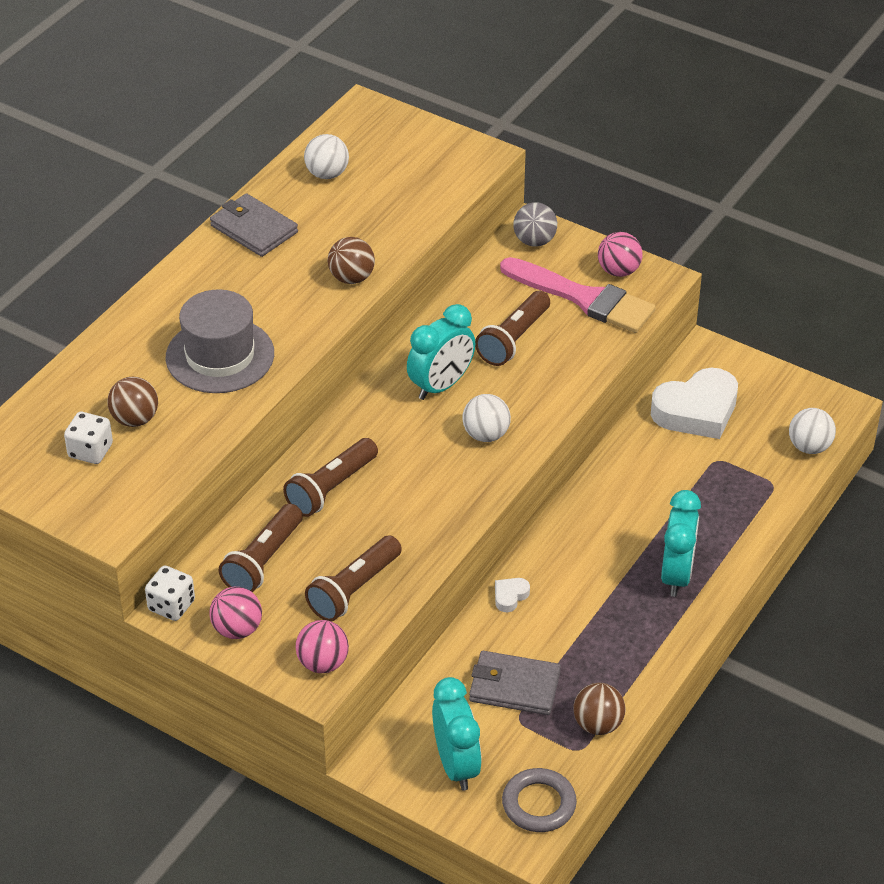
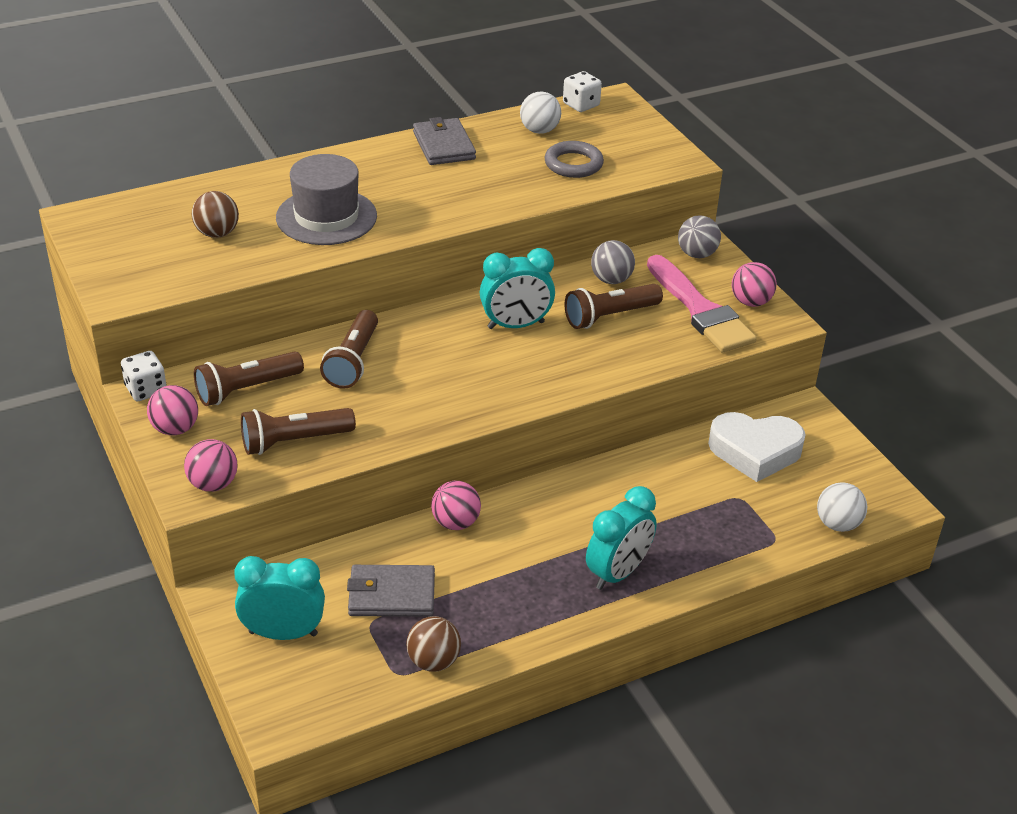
camera: 30 degrees right, 5 degrees down
white dice [64,412,113,464] -> white dice moved to [563,71,602,112]
brown flashlight [283,438,378,517] -> brown flashlight turned 60 degrees counterclockwise [320,310,378,389]
brown ball [328,237,375,284] -> none
turquoise clock [432,677,482,791] -> turquoise clock turned 105 degrees counterclockwise [234,556,325,640]
white ball [462,394,511,442] -> none
grey wallet [469,651,561,715] -> grey wallet turned 45 degrees counterclockwise [347,565,435,617]
white heart [495,578,530,612] -> pink ball [431,481,481,530]
grey ring [502,768,577,832] -> grey ring moved to [544,141,604,178]
none -> grey ball [591,240,635,284]

